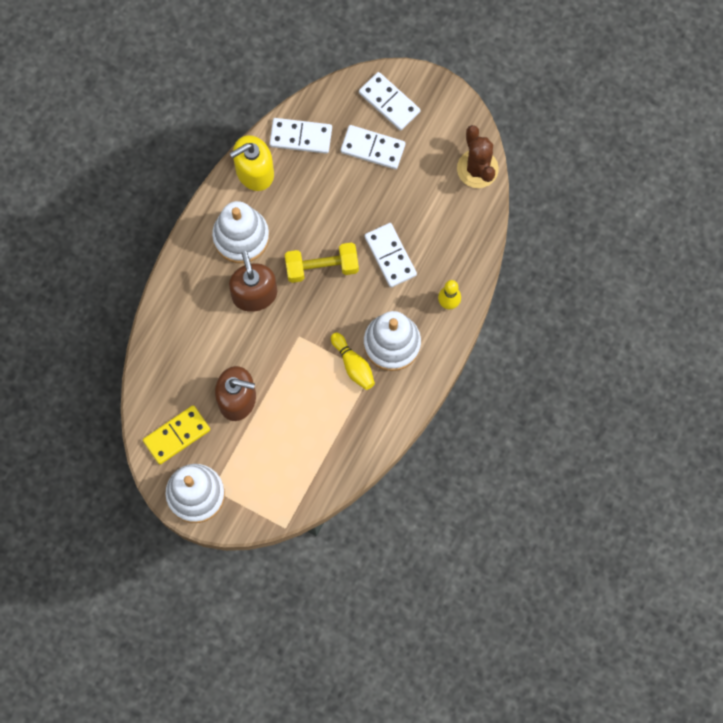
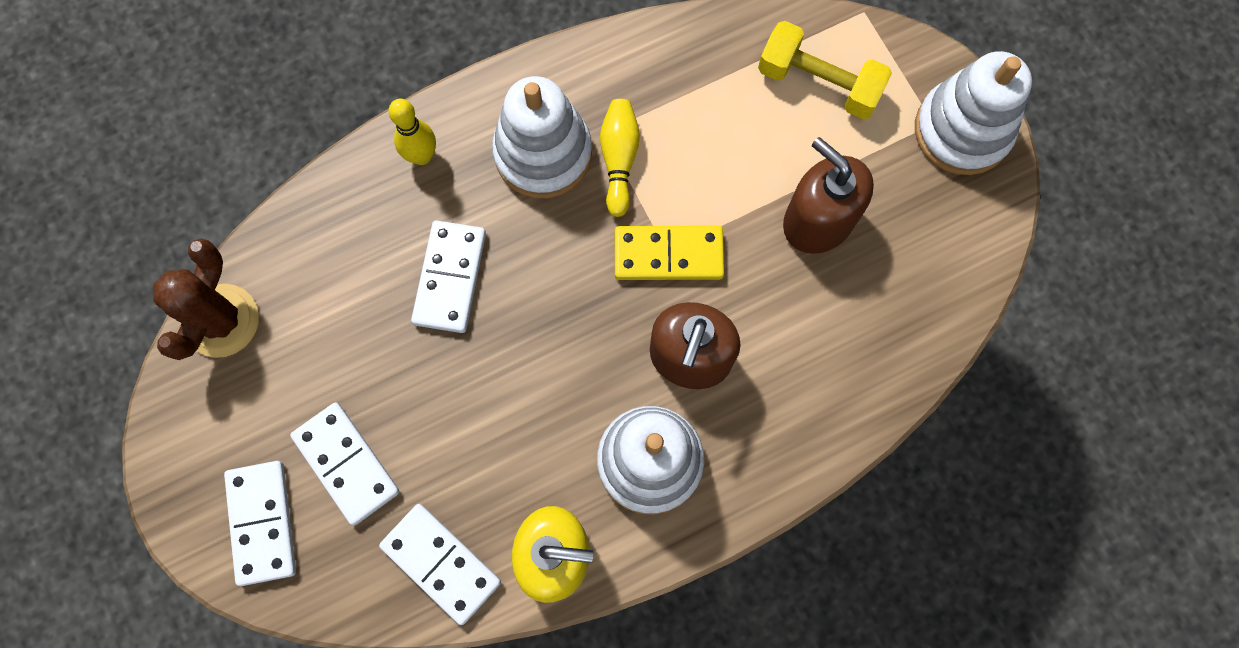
camera: 145 degrees left, 0 degrees up
yellow domino [143,405,210,464] -> yellow domino moved to [615,226,724,280]
yellow dumbbell [285,243,359,283] -> yellow dumbbell moved to [758,21,892,119]

